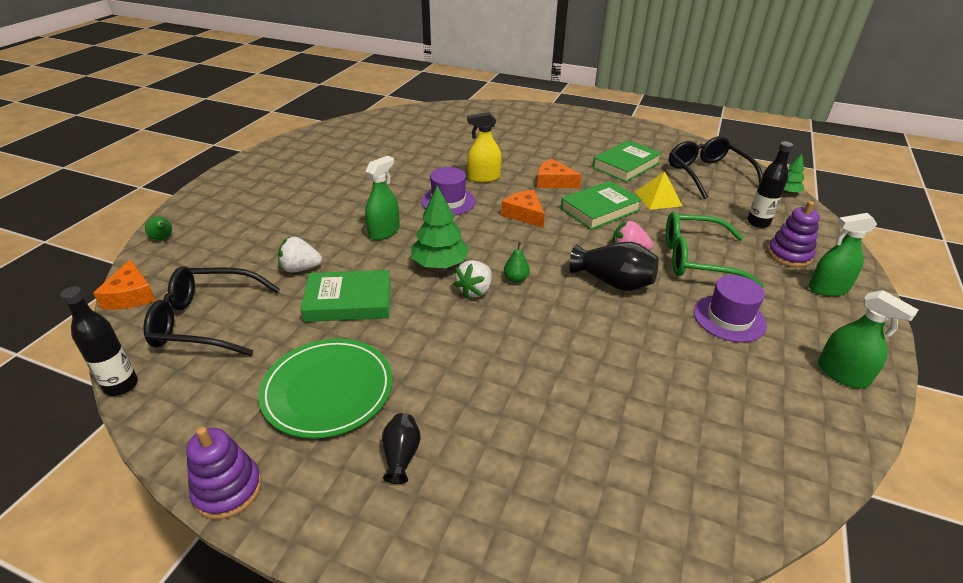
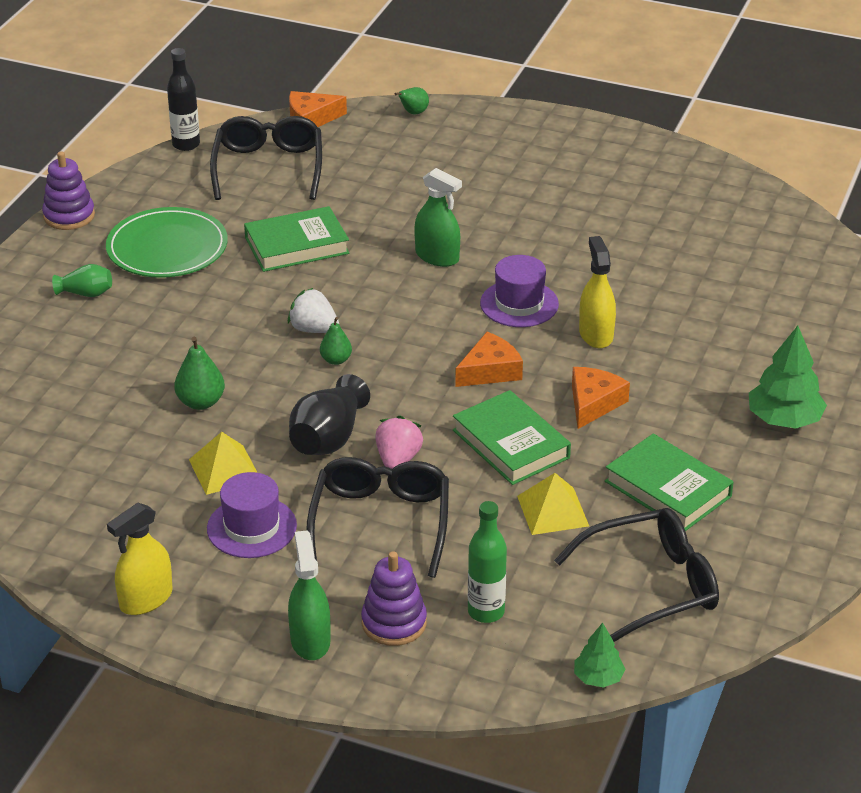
camera: 90 degrees right, 0 degrees up
white strawberry [278,237,322,273] -> none
green book [300,270,391,322] -> green book turned 75 degrees clockwise [244,206,349,272]
black vase [382,413,421,484] -> green vase [52,264,112,297]
green tree [411,186,469,268] -> green tree moved to [749,326,827,428]
green glasses [666,212,765,288] -> black glasses [306,457,449,578]
black bottle [747,141,793,228] -> green bottle [468,501,507,623]
green spray bottle [818,290,918,388] -> yellow spray bottle [107,503,173,615]
none -> green pear [174,337,225,410]
none -> yellow pyramid [189,432,258,495]

